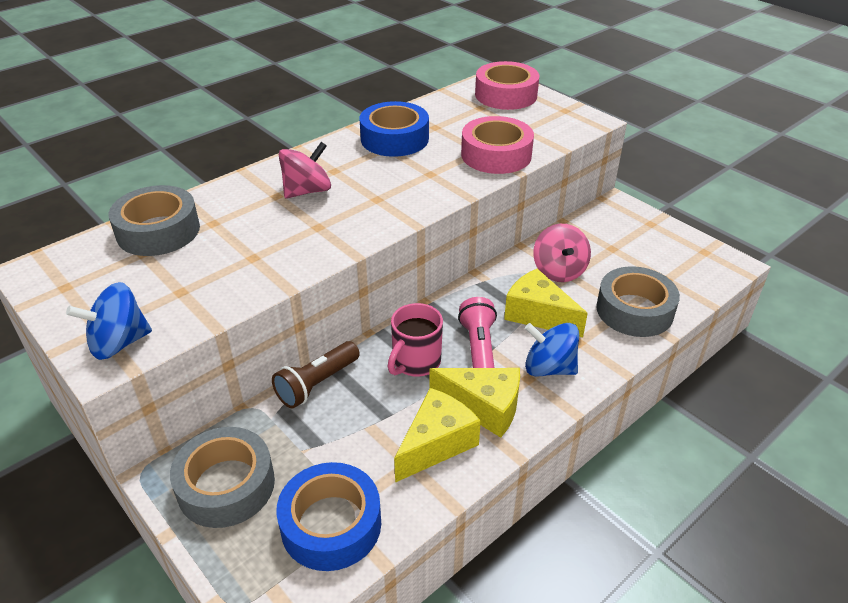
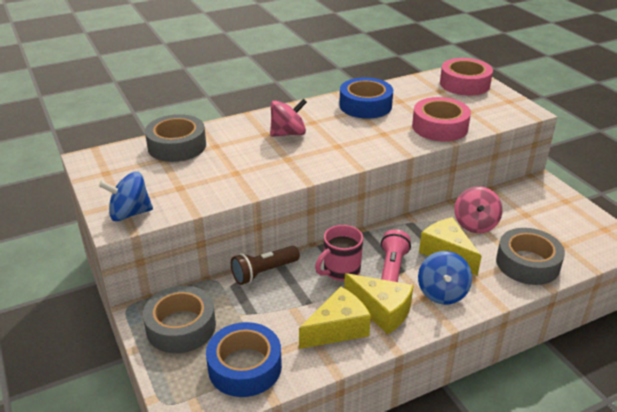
camera: 15 degrees right, 5 degrees down
blue spinning top [525,323,579,377] -> blue spinning top turned 120 degrees counterclockwise [418,251,472,305]

